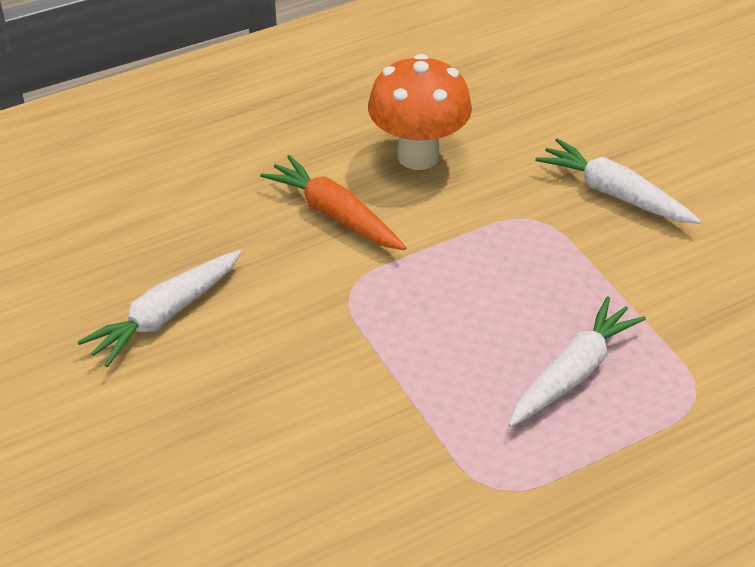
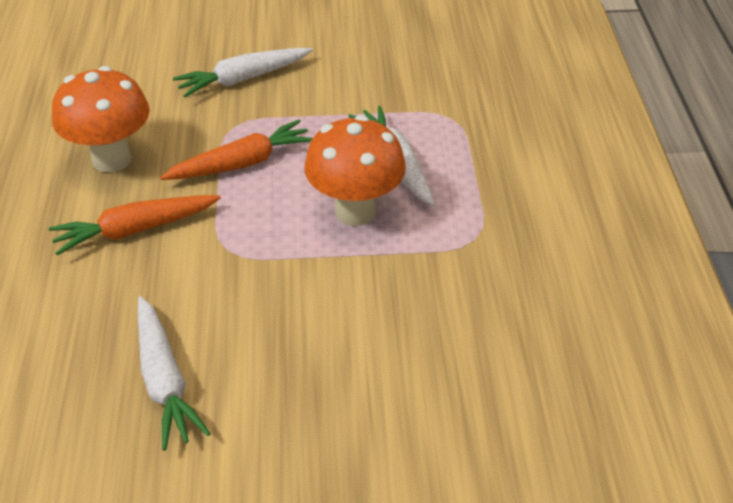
camera: 65 degrees left, 0 degrees up
none -> orange carrot [160,119,313,180]
none -> orange mushroom [304,115,406,226]

